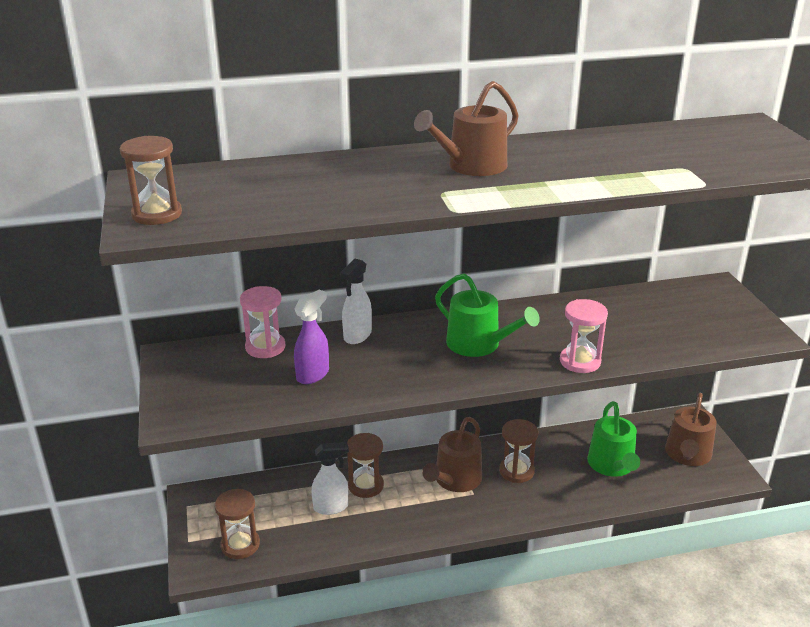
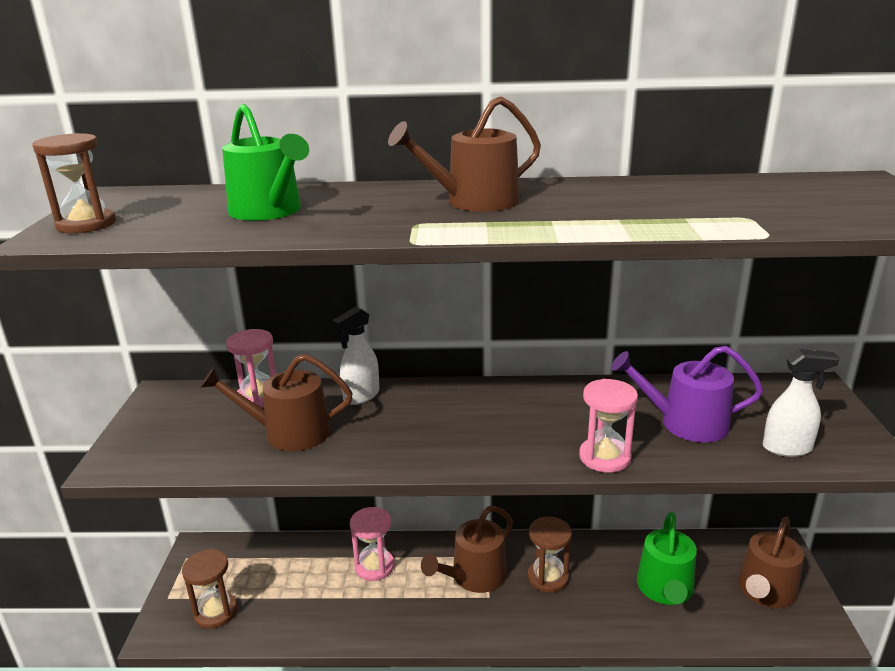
camera: 15 degrees right, 5 degrees down
purple spray bottle [294,289,329,384] -> brown watering can [200,354,353,451]
white spray bottle [312,442,349,515] -> white spray bottle moved to [763,349,839,457]
brown hourglass [347,433,384,498] -> pink hourglass [350,507,395,581]
green watering can [435,273,540,357] -> green watering can moved to [222,104,309,221]
none -> purple watering can [611,346,763,442]

